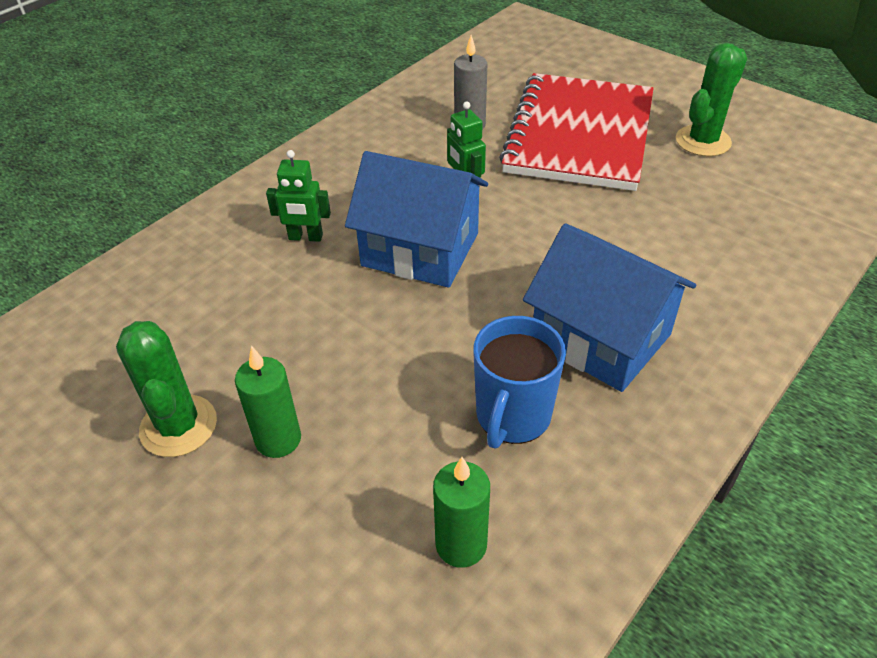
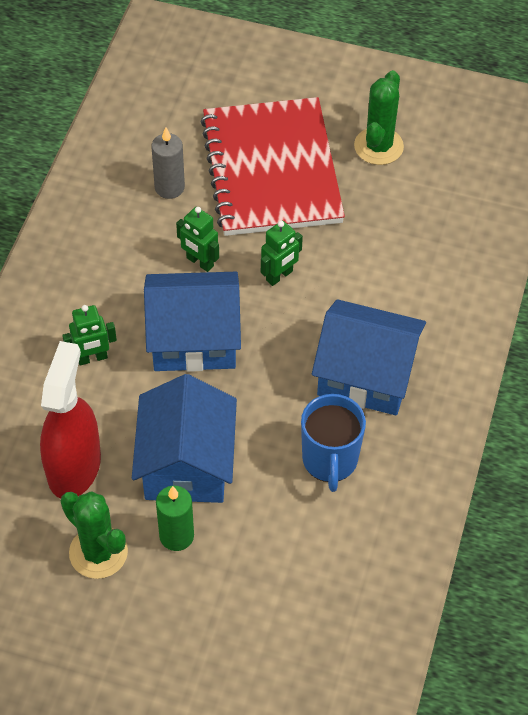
camera: 25 degrees left, 10 degrees up
green candle [433,457,490,568] -> none
none -> red spray bottle [40,341,101,498]
none -> blue house [132,374,237,503]
none -> green robot [261,221,303,286]

